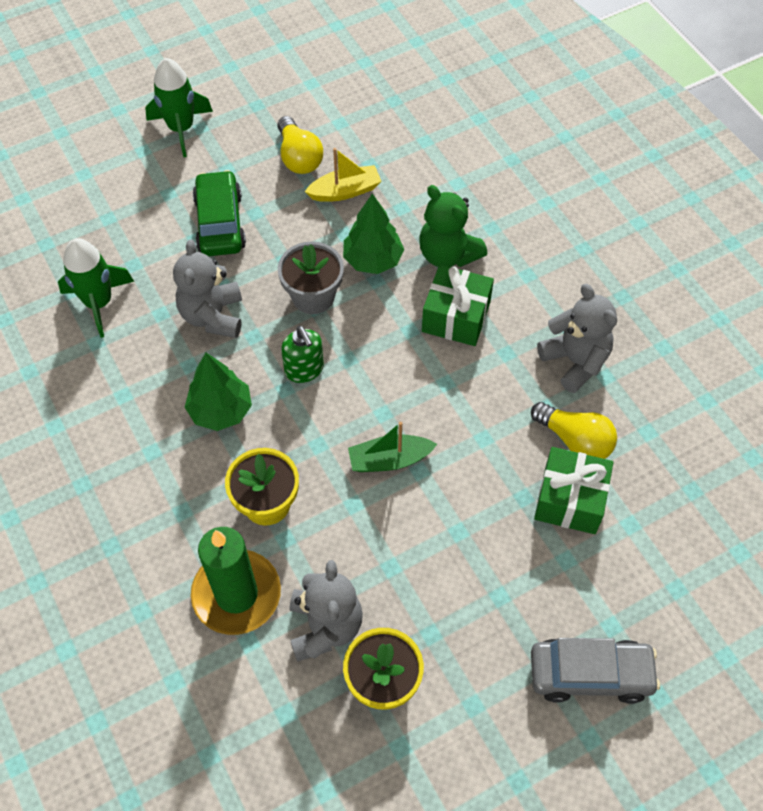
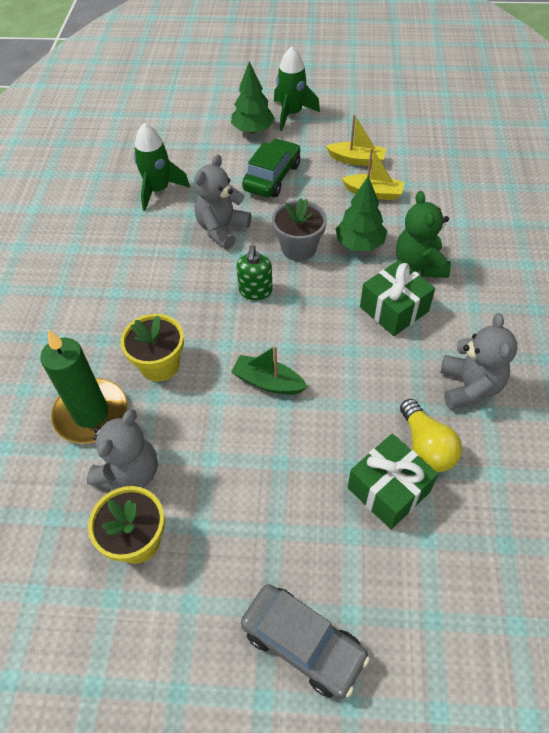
camera: 35 degrees right, 5 degrees down
green tree [185,353,252,431] -> green tree moved to [231,62,275,133]
yellow light bulb [277,116,323,174] -> yellow boat [326,114,386,166]

